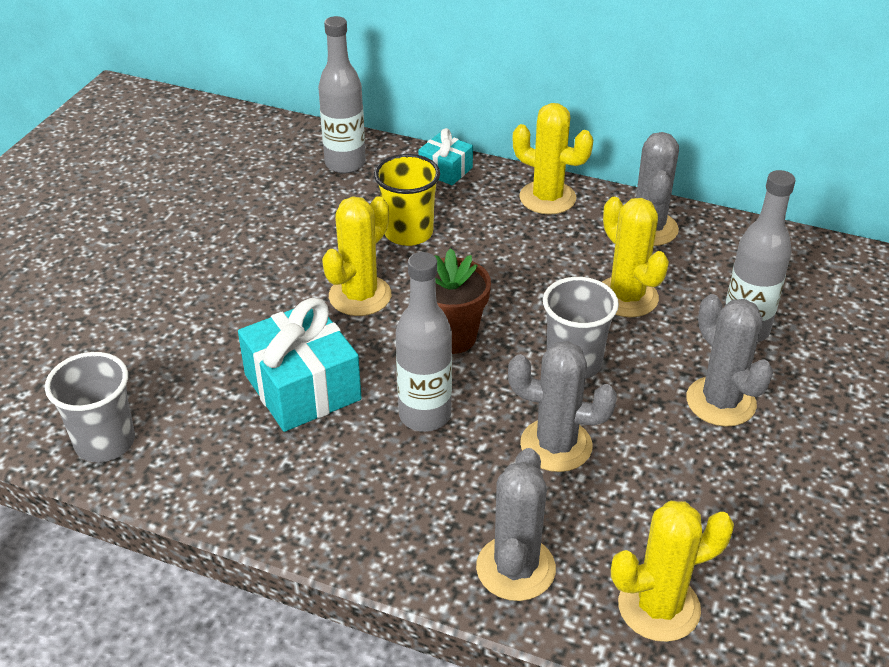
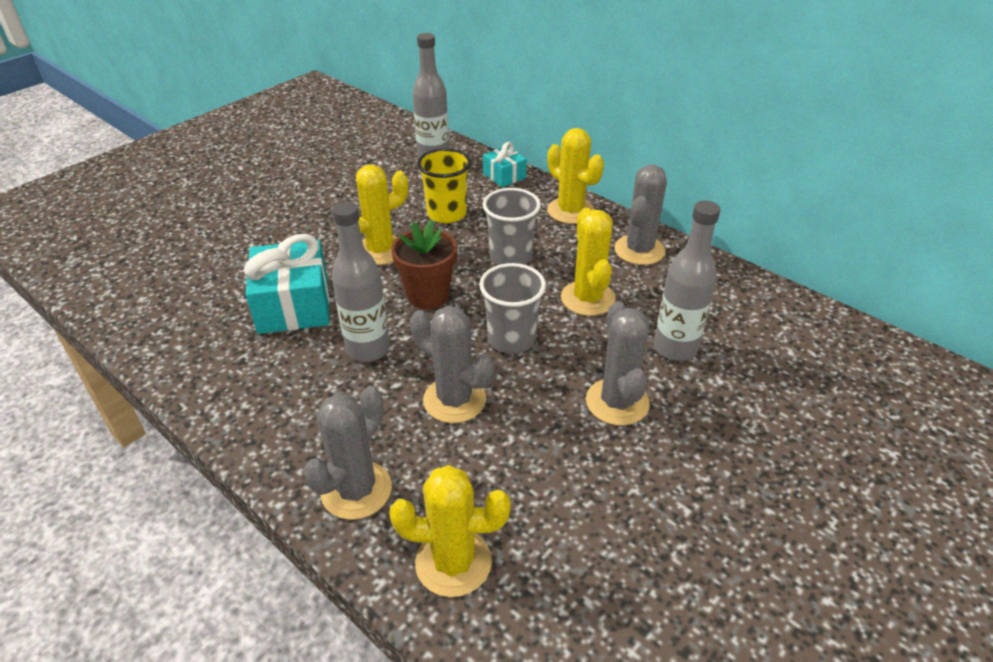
camera: 20 degrees right, 0 degrees up
grey cup [45,352,135,462] -> grey cup moved to [483,188,541,265]

